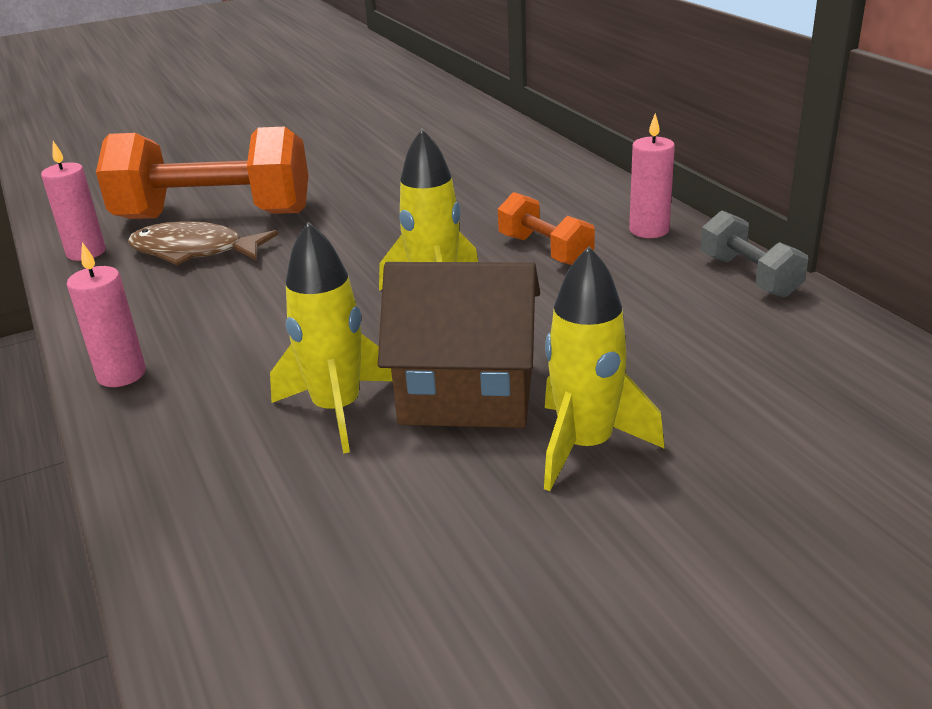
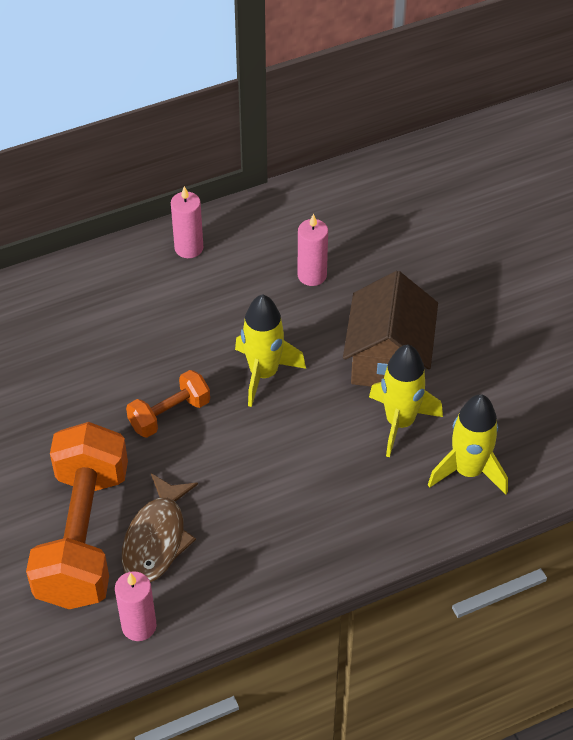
camera: 90 degrees left, 20 degrees up
pink candle [67,242,146,387] -> pink candle moved to [297,214,328,286]
orange dumbbell [498,192,595,265] -> orange dumbbell moved to [126,370,210,438]
yellow rocket [544,246,665,491] -> yellow rocket moved to [428,394,508,495]
grey dumbbell [701,211,808,298] -> none

